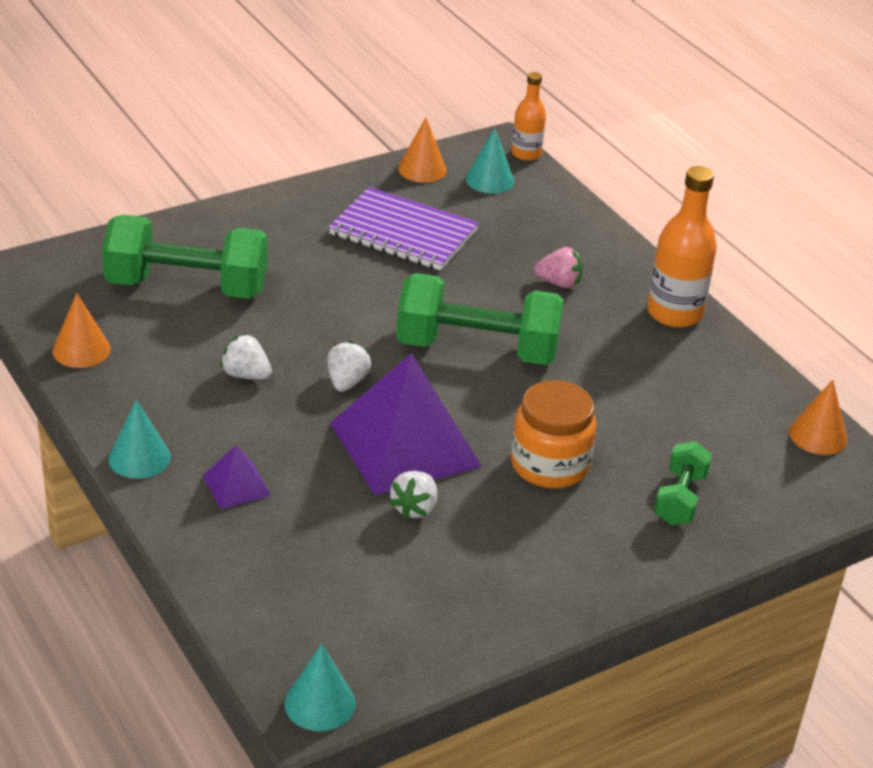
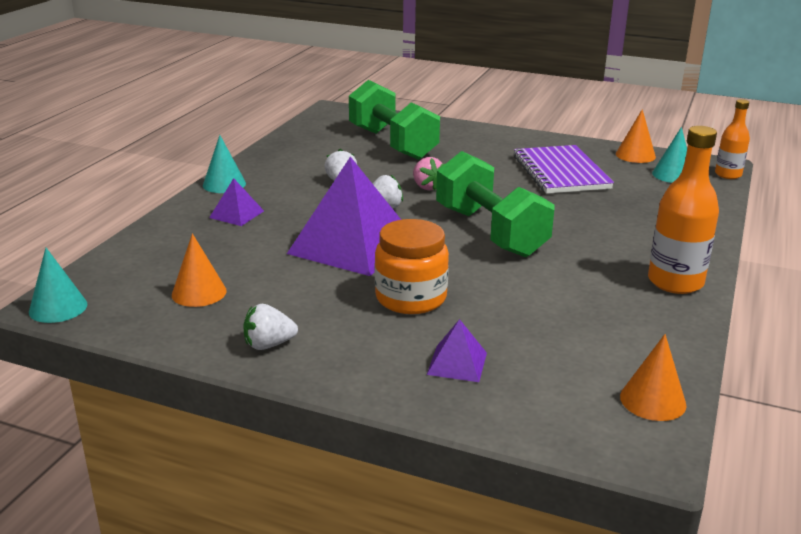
camera: 55 degrees right, 10 degrees down
orange cone [52,293,111,368] -> orange cone moved to [172,233,227,307]
white strawberry [389,471,437,520] -> white strawberry moved to [243,304,298,350]
pink strawberry [534,247,583,288] -> pink strawberry moved to [413,157,445,191]
green dumbbell [654,441,712,525] -> purple pyramid [427,319,487,382]

